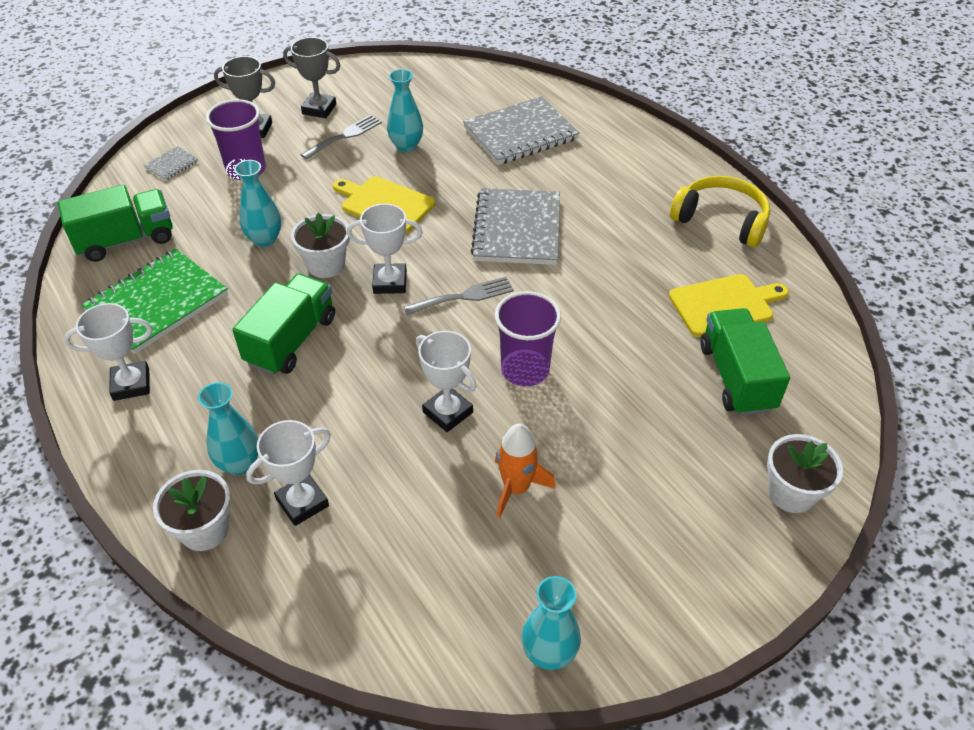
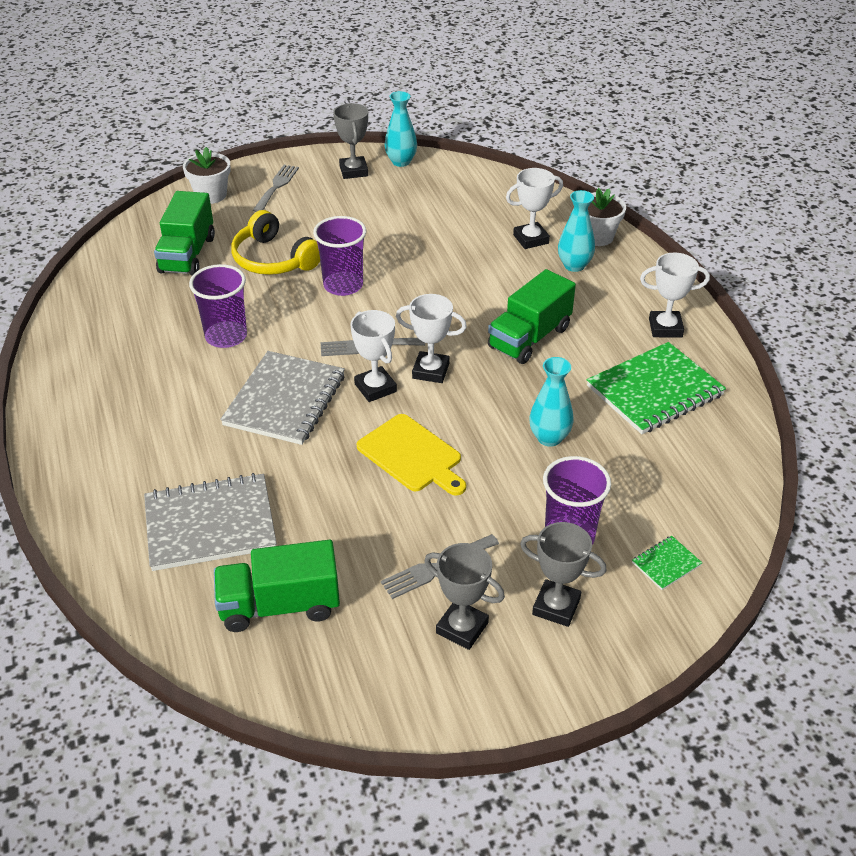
camera: 165 degrees left, 5 degrees down
green truck [58,185,173,262] -> green truck moved to [214,540,340,632]
grey notebook [144,146,198,181] -> green notebook [632,536,702,590]
white flower pot [291,212,350,278] -> none
turquoise vase [387,69,423,152] -> none
white trophy [416,331,476,432] -> white trophy moved to [350,310,397,402]
orange rocket [495,424,556,518] -> none
yellow cutting board [669,274,789,337] -> none
yellow headphones [670,176,770,247] -> yellow headphones moved to [231,210,320,275]
none -> purple cup [189,264,247,348]
none -> grey fork [253,165,299,212]
none -> grey trophy [333,103,368,179]

